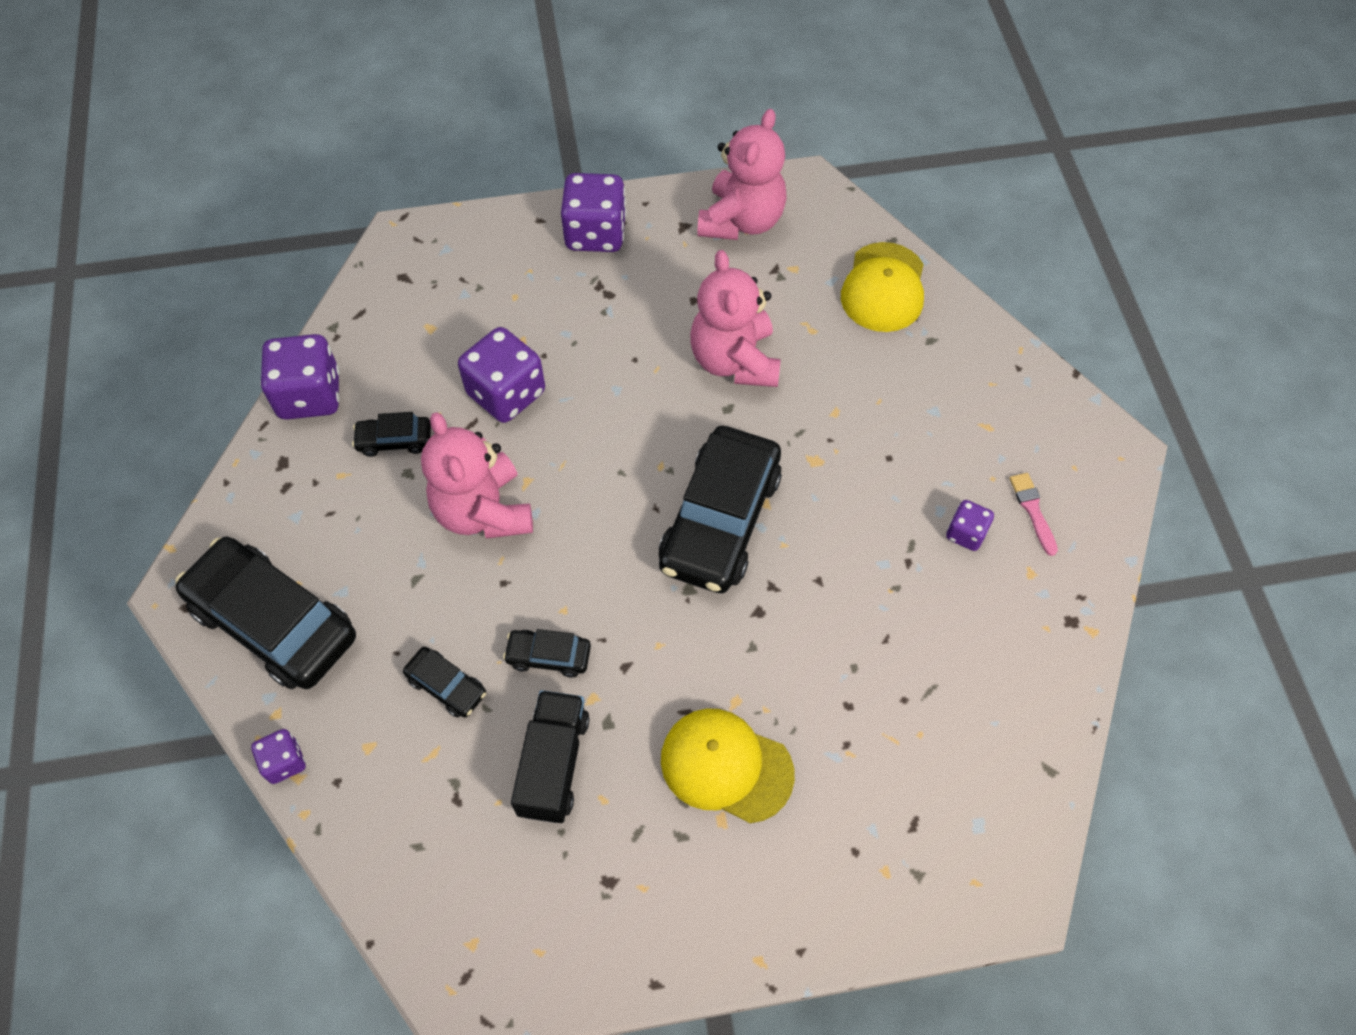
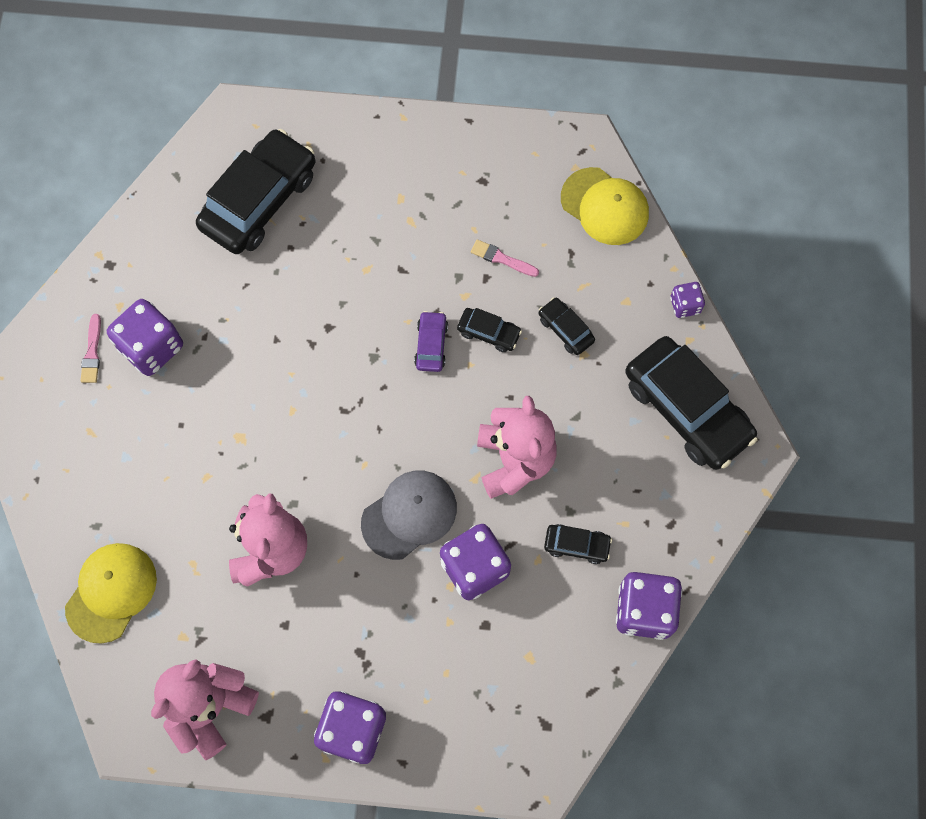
camera: 165 degrees left, 10 degrees up
black truck [511,690,589,823] -> pink brush [471,239,539,277]
black car [659,426,782,593] -> black car moved to [196,129,315,254]
yellow cap [661,708,795,823] -> yellow cap moved to [561,167,649,245]
purple dice [946,500,994,551] -> purple dice [107,299,183,376], size x1.89
none -> grey cap [361,471,457,560]
none -> purple car [414,311,448,372]

